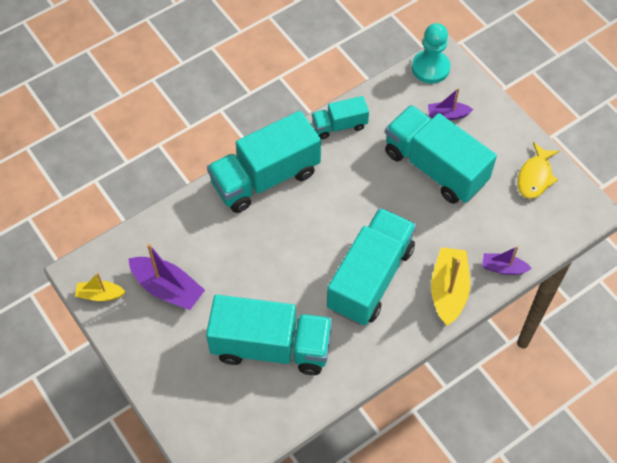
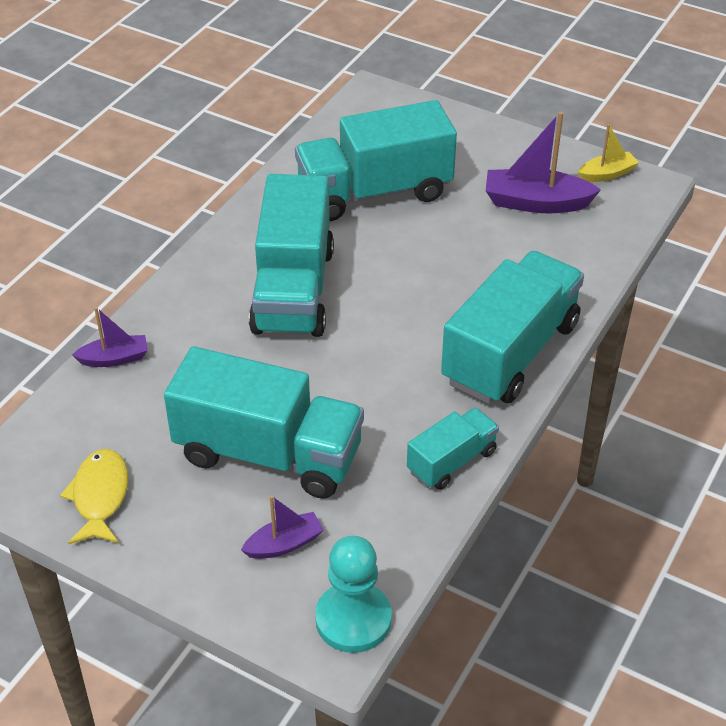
camera: 155 degrees right, 15 degrees down
yellow boat [431,247,470,326] -> none

